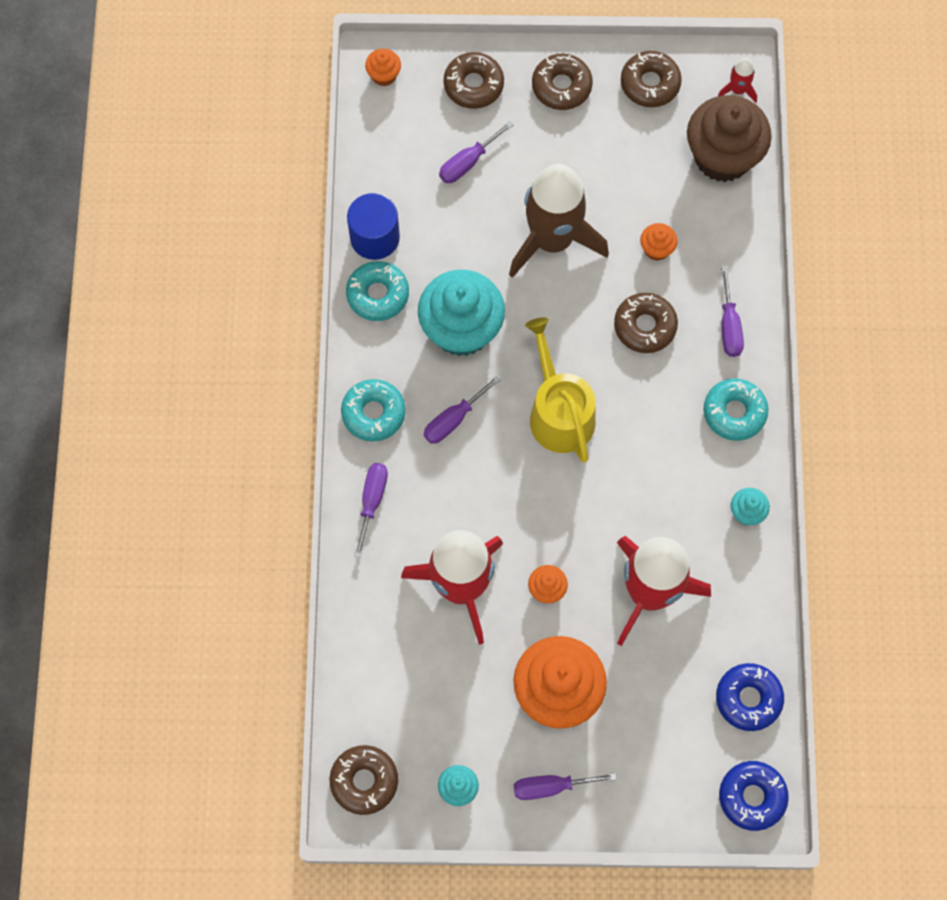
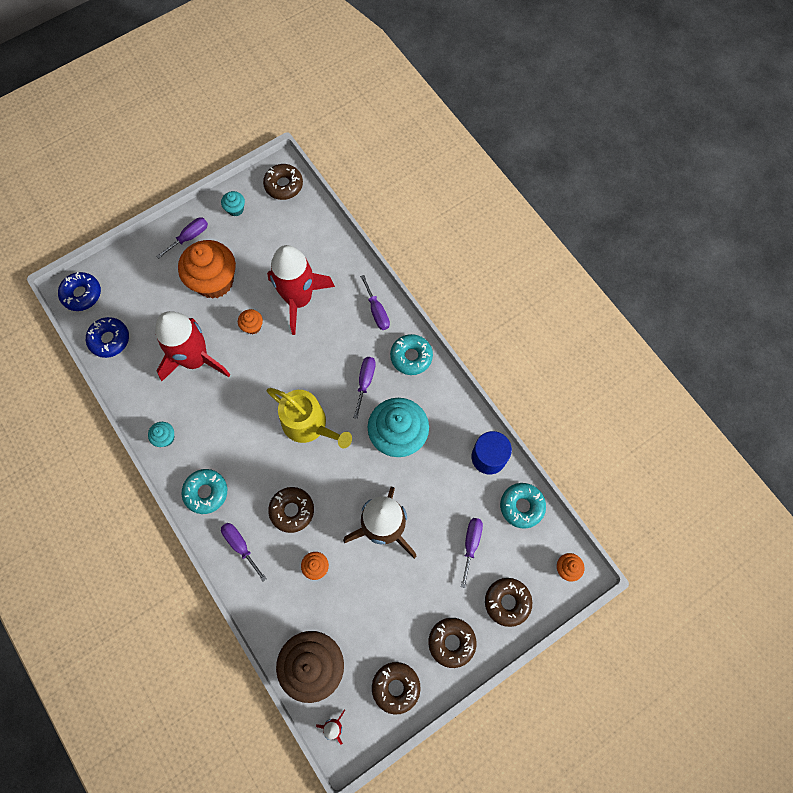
camera: 145 degrees right, 0 degrees up
turquoise donut [346,261,409,321] -> turquoise donut moved to [500,483,546,528]

